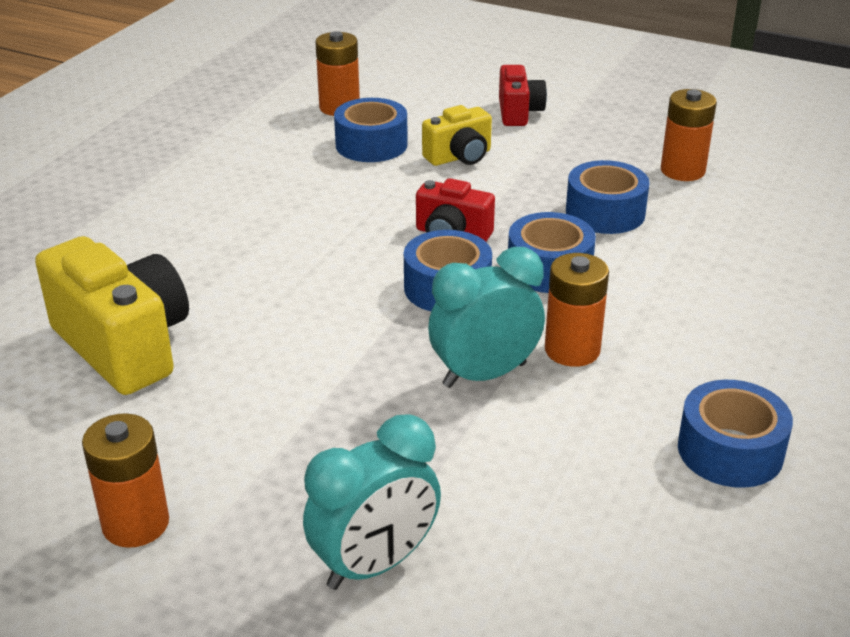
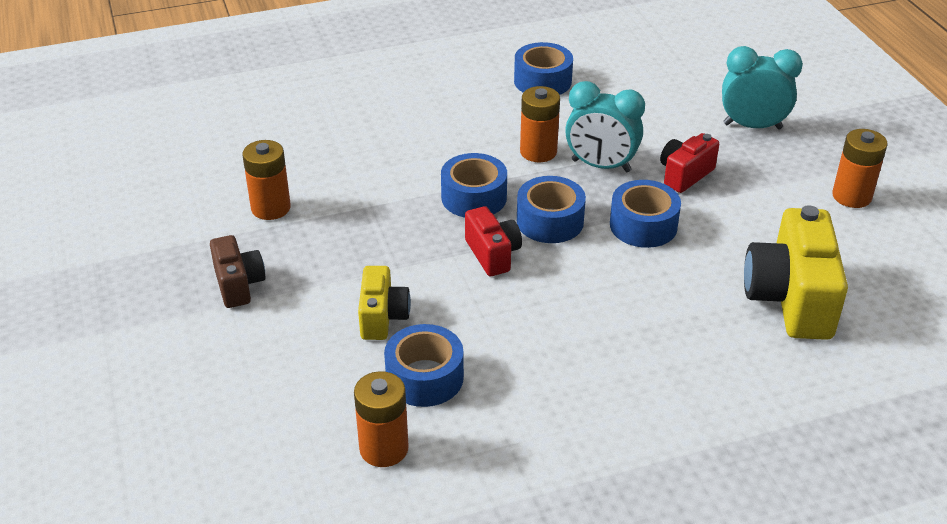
camera: 135 degrees left, 5 degrees up
yellow camera [422,105,492,166] -> yellow camera turned 75 degrees clockwise [358,266,411,340]
red camera [499,65,547,126] -> red camera moved to [660,133,719,193]
blue tape [566,160,650,234] -> blue tape moved to [610,180,681,248]
none -> brown camera [210,235,266,308]

